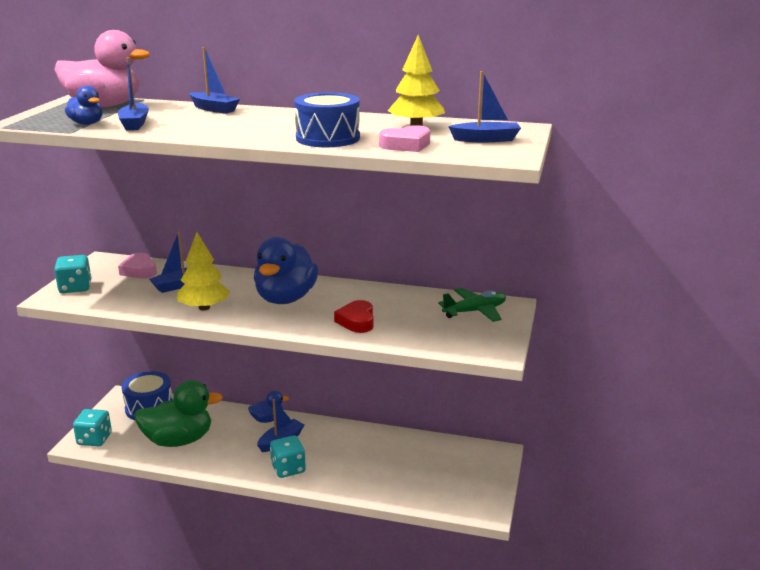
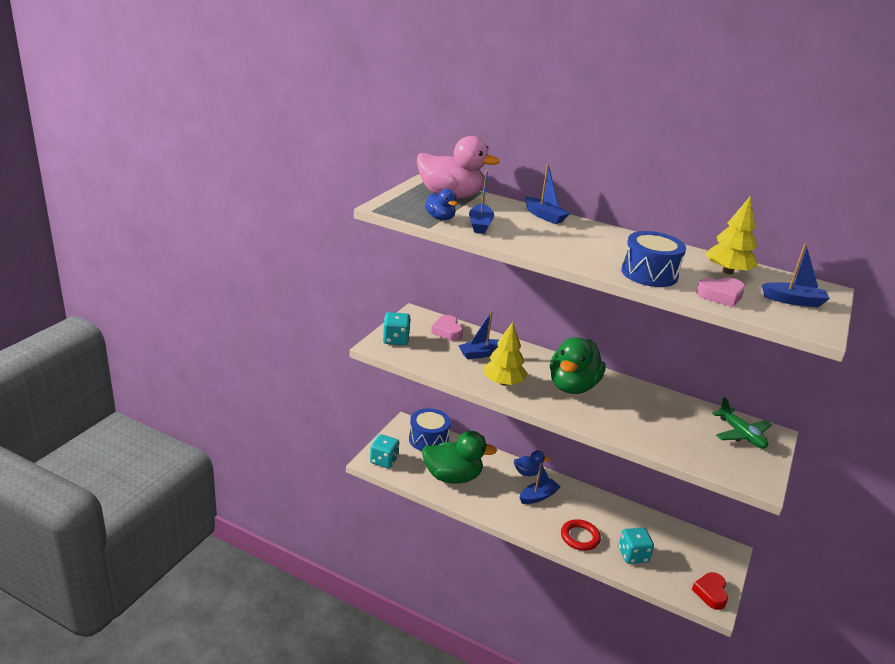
camera: 10 degrees right, 5 degrees up
blue duck [254,237,318,304] -> green duck [550,337,606,394]
turquoise dice [270,436,306,478] -> turquoise dice moved to [619,528,654,564]
red heart [334,300,374,333] -> red heart moved to [692,572,728,610]
green plane [438,288,506,322] -> green plane turned 75 degrees clockwise [712,397,772,449]
none -> red ring [561,519,601,551]

